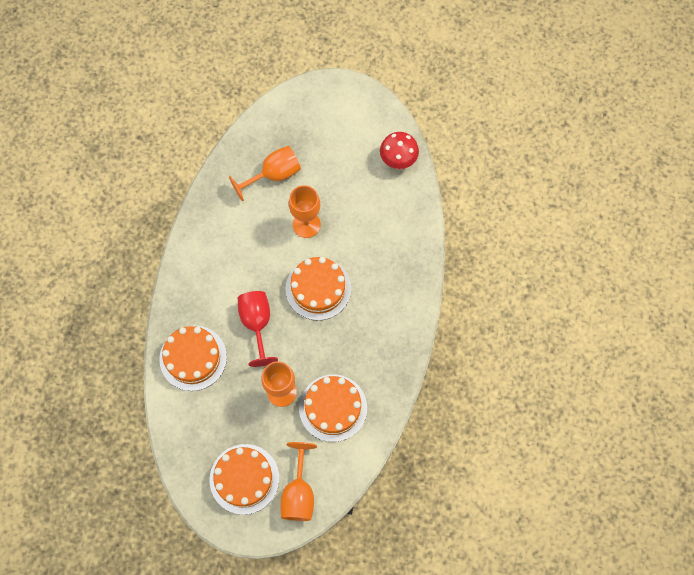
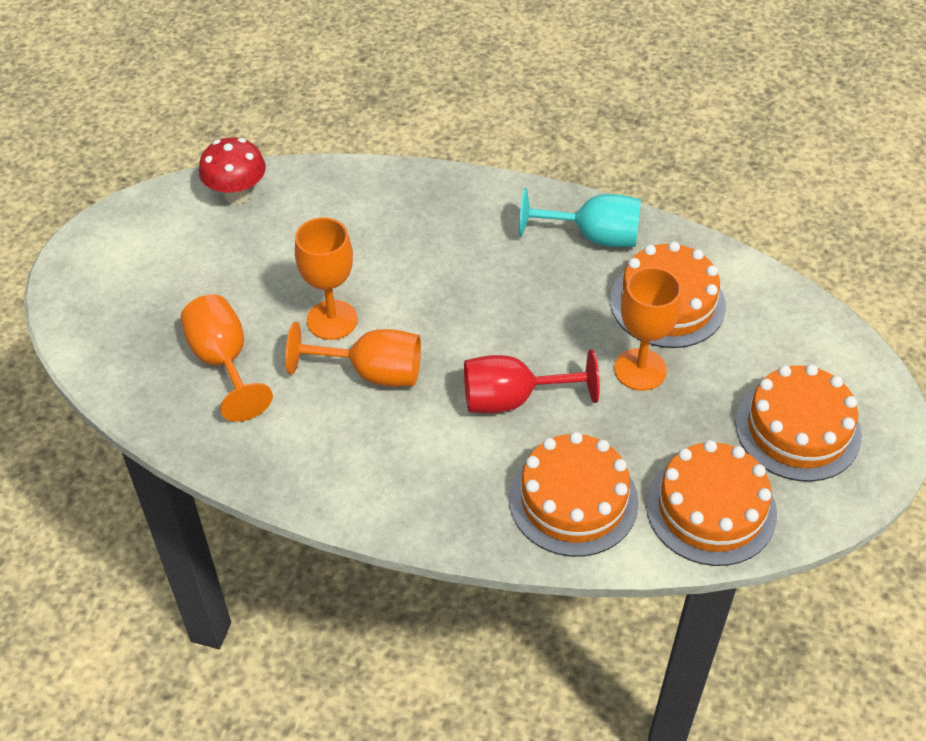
camera: 85 degrees left, 20 degrees down
orange goblet [280,442,317,521] -> orange goblet moved to [285,322,421,387]
orange cake [286,257,351,321] -> orange cake moved to [646,440,777,566]
none -> turquoise goblet [519,188,641,247]

